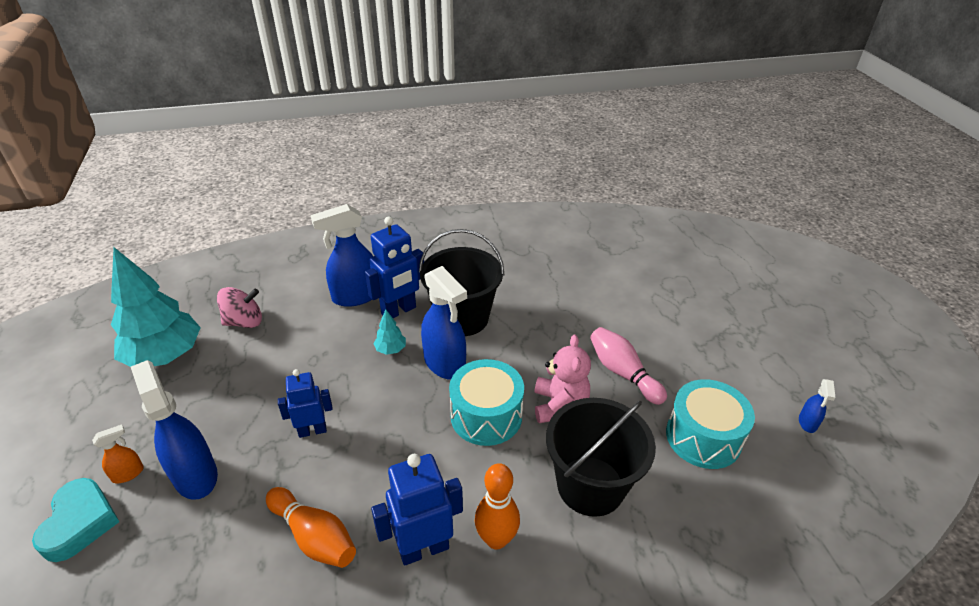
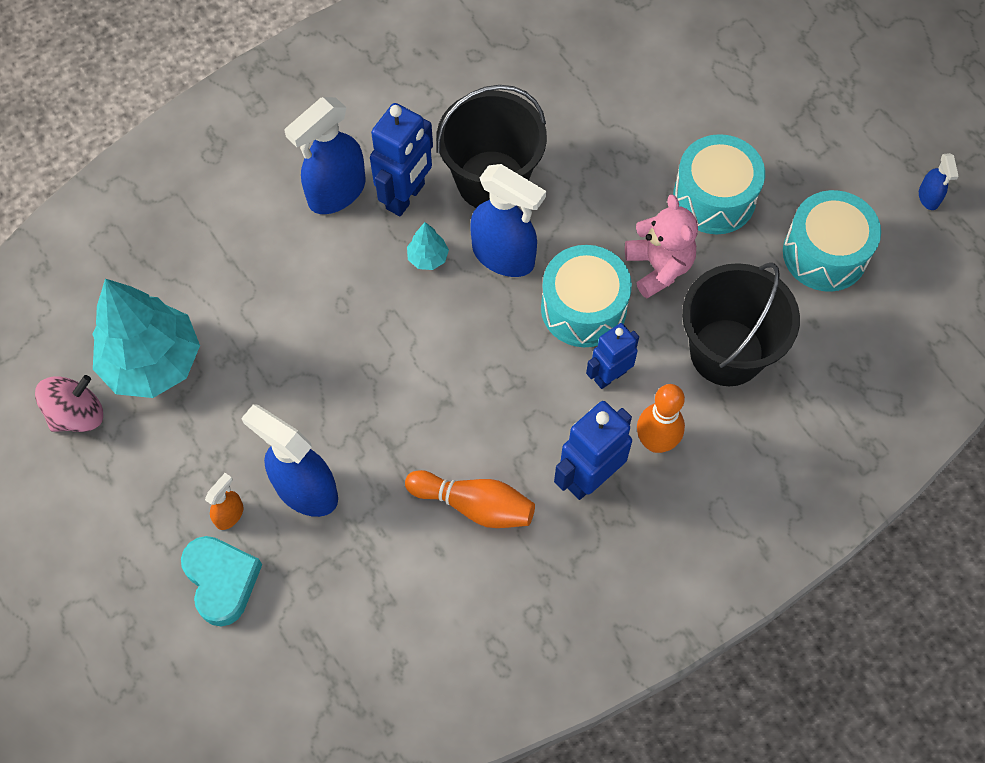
camera: 20 degrees left, 25 degrees up
pink spinning top [217,287,262,328] -> pink spinning top moved to [35,375,103,432]
blue robot [278,369,333,438] -> blue robot moved to [586,323,639,389]
pink bowling pin [590,327,667,405] -> turquoise drum [673,134,765,234]

